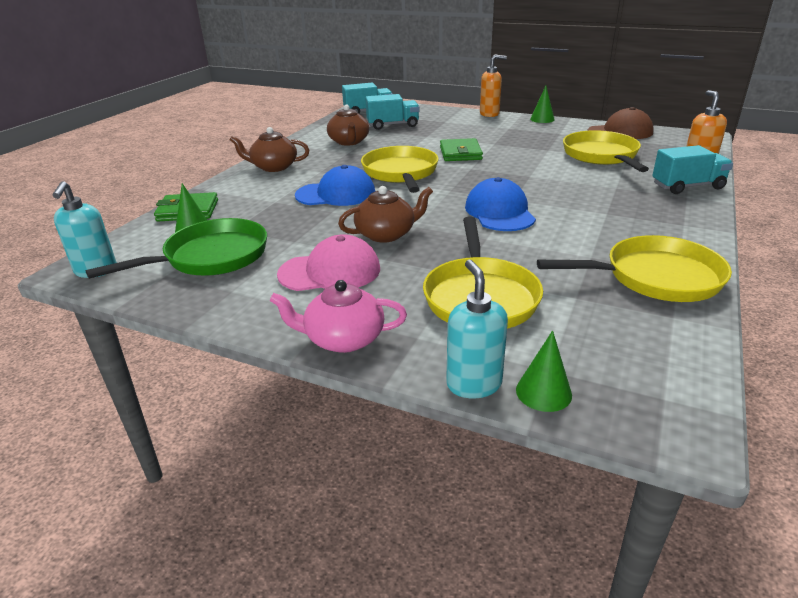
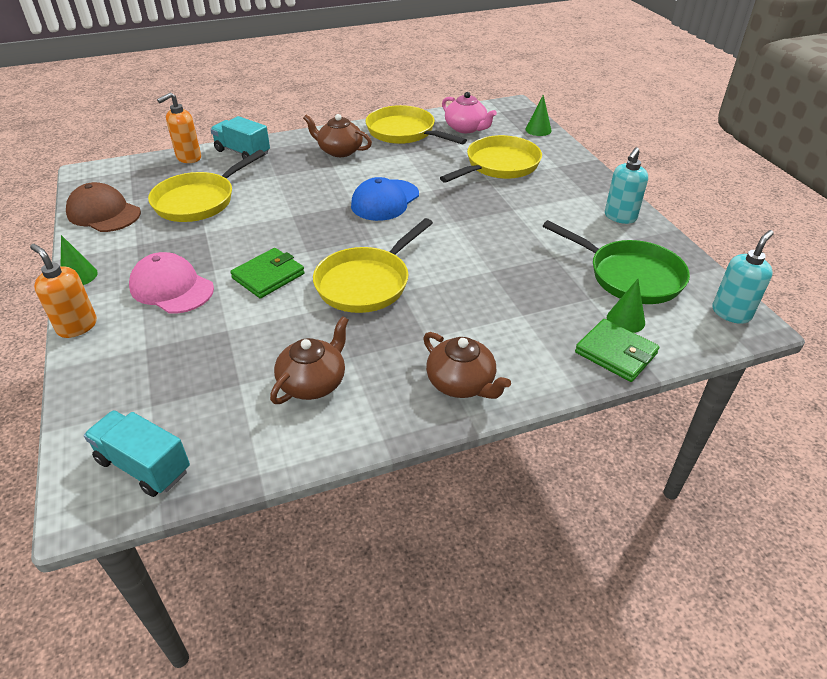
camera: 135 degrees left, 10 degrees up
green pan [85,218,267,279] -> green pan turned 150 degrees counterclockwise [543,220,690,304]
pink teapot [270,280,407,353] -> pink teapot moved to [442,92,497,133]
pink cap [277,234,380,291] -> pink cap moved to [129,252,214,313]
blue cap [295,165,375,206] -> none
brown teapot [338,186,433,243] -> brown teapot moved to [303,114,372,157]
turquoise truck [366,94,420,130] -> none
turquoise soap dispenser [446,260,508,398] -> turquoise soap dispenser moved to [605,147,648,224]

